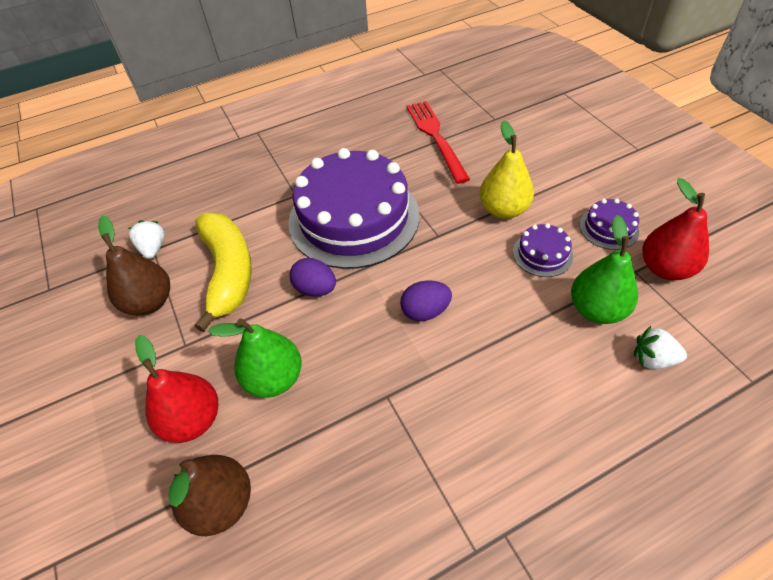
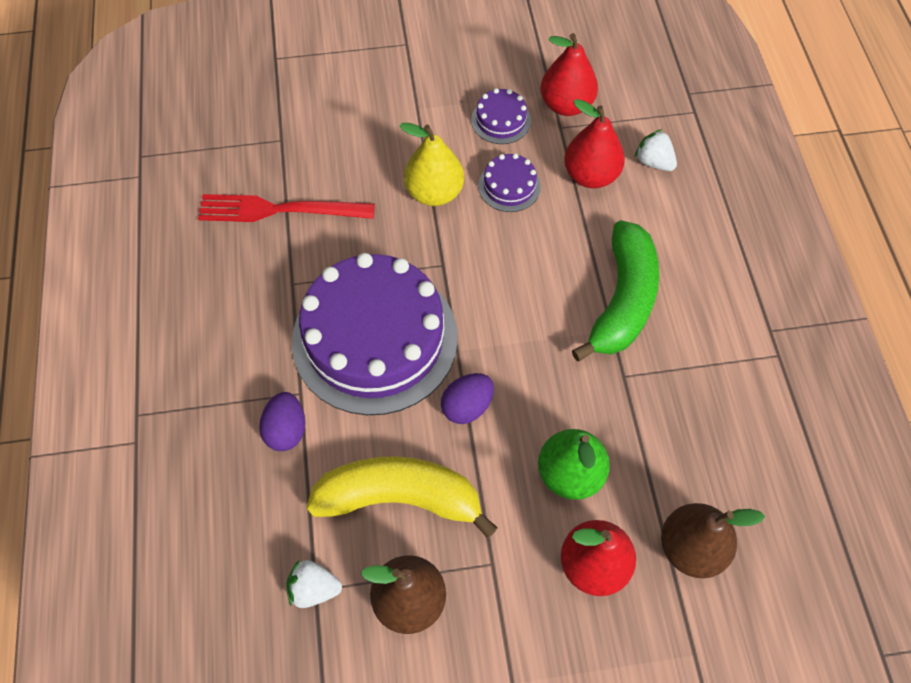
camera: 75 degrees left, 10 degrees up
purple egg [400,280,452,321] -> purple egg moved to [259,392,305,451]
green pear [571,215,638,324] -> red pear [564,99,625,188]
white strawberry [634,326,687,369] -> white strawberry turned 105 degrees clockwise [635,129,677,171]
none -> green banana [572,220,659,361]

